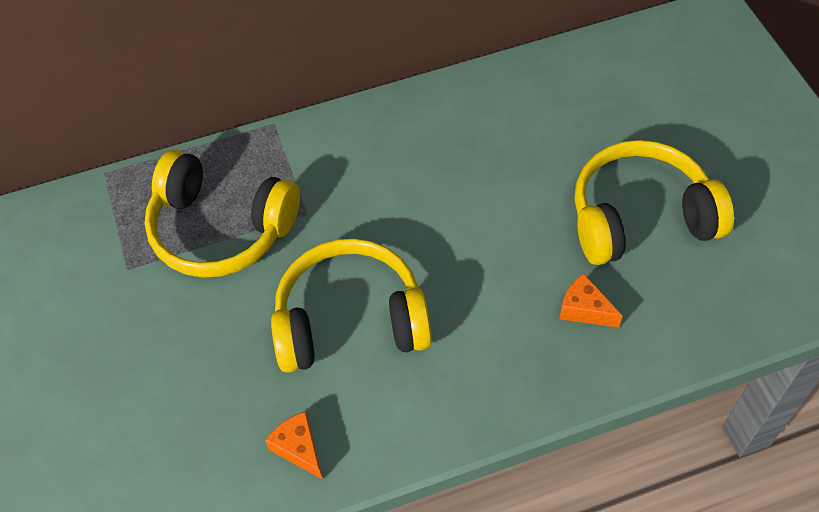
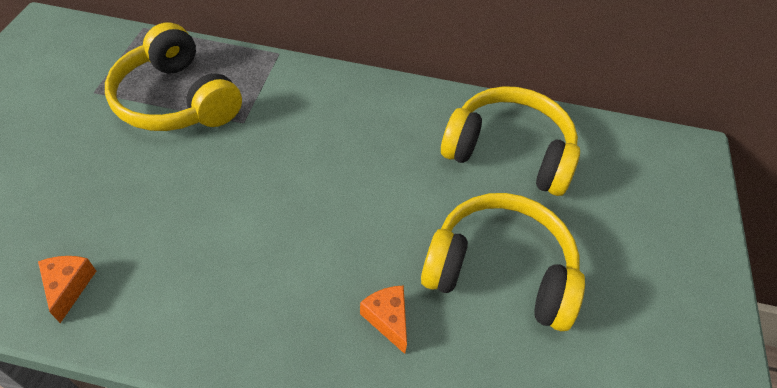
camera: 25 degrees right, 5 degrees down
yellow headphones [271,239,432,373] -> yellow headphones moved to [441,86,580,196]

